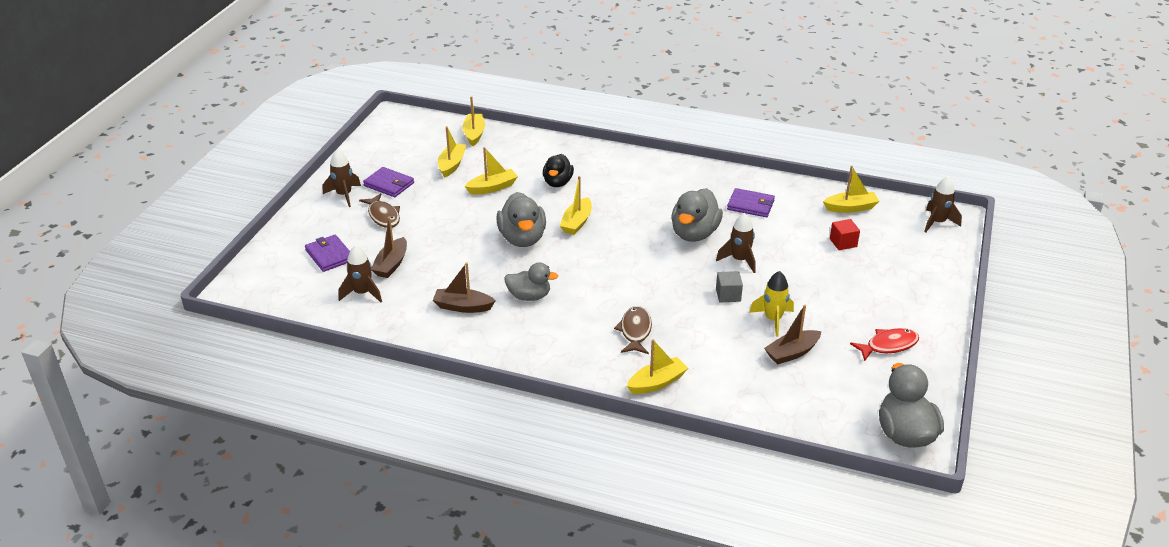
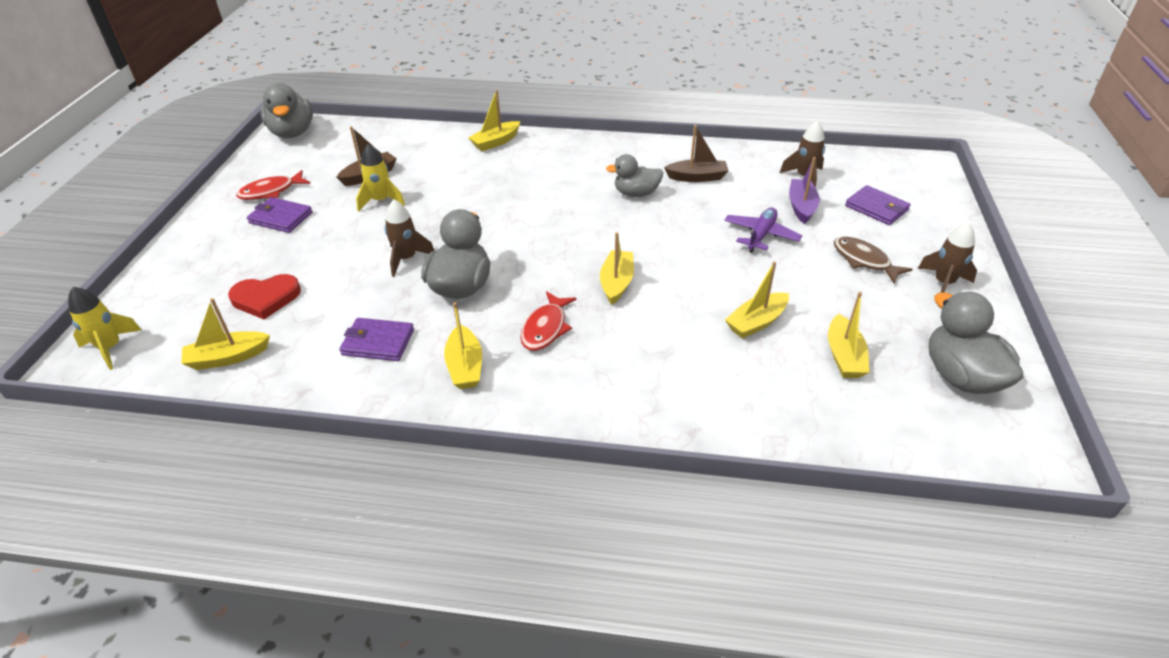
camera: 170 degrees right, 5 degrees up
purple wallet [363,167,414,197] -> purple wallet moved to [247,197,313,233]
brown boat [371,217,407,278] -> purple boat [789,157,820,224]
yellow boat [462,96,485,146] -> yellow boat moved to [444,302,482,389]
grey duck [496,192,546,247] -> grey duck moved to [929,292,1023,394]
black duck [543,154,574,187] -> none
brown fish [614,306,652,354] -> none
grey cube [716,271,743,303] -> none
red cube [830,219,860,250] -> red heart [228,274,301,319]
brown rocket [924,176,962,233] -> yellow rocket [68,287,142,370]
none -> red fish [520,291,577,351]
none -> purple plane [724,208,802,253]

